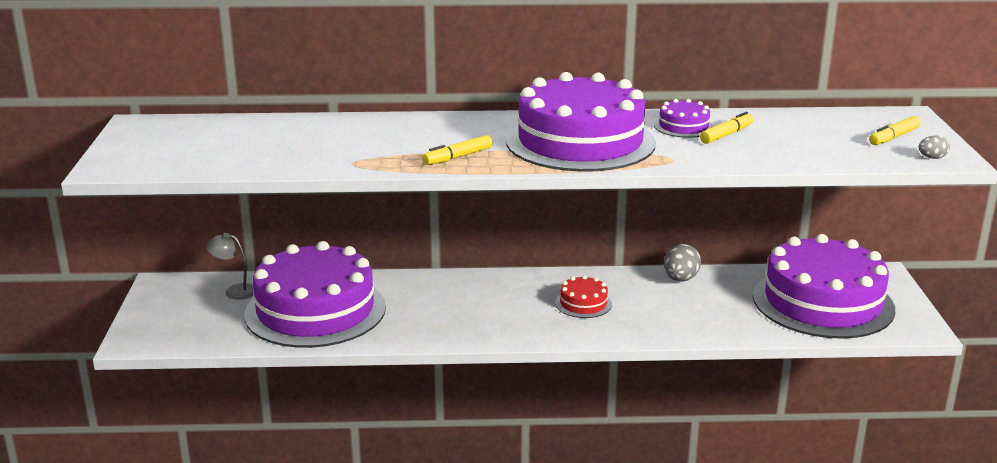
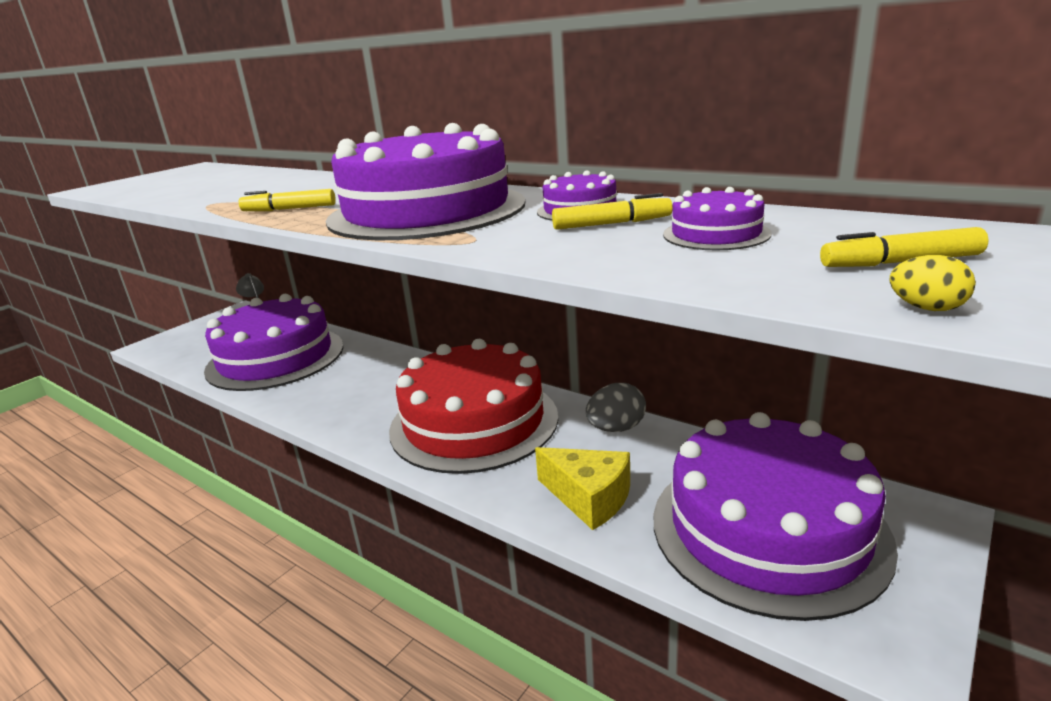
camera: 40 degrees right, 0 degrees up
red cake [555,275,612,318] -> red cake [389,339,558,474], size x2.44
grey egg [919,136,950,159] -> yellow egg [889,255,976,311]
none -> yellow cheese [535,447,630,530]
none -> purple cake [663,187,772,250]

